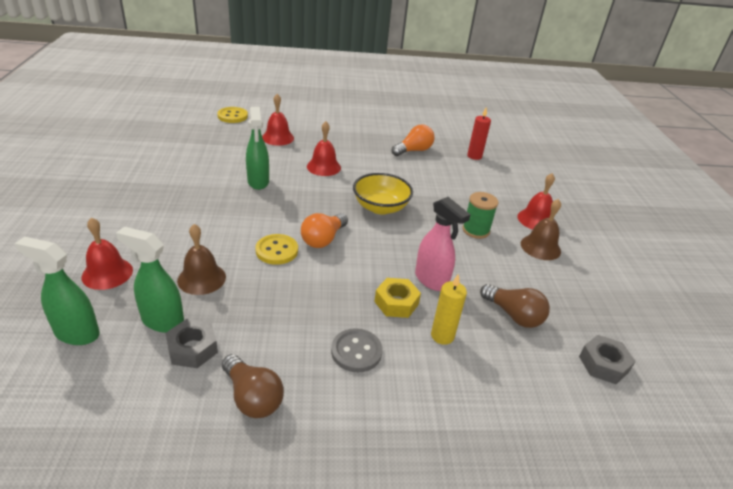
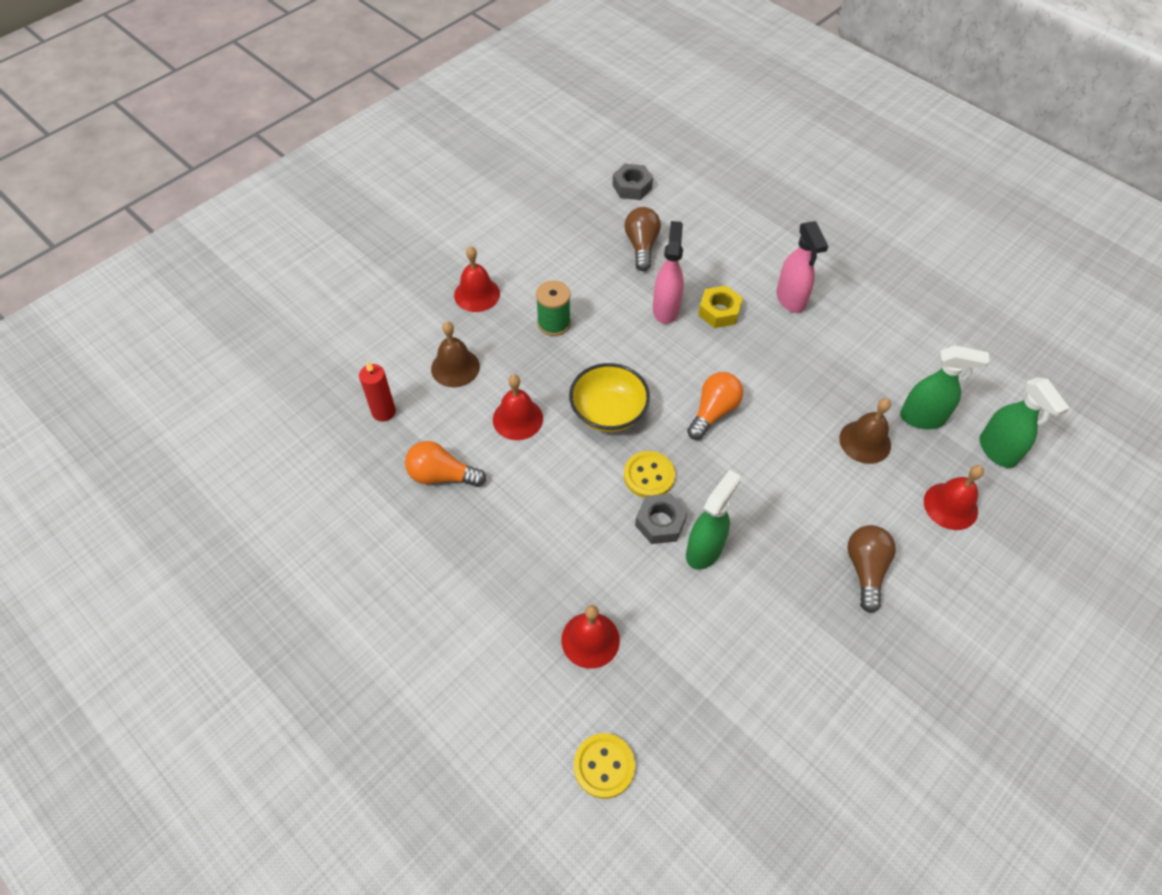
camera: 130 degrees left, 20 degrees up
green spray bottle [116,227,184,333] -> green spray bottle turned 60 degrees counterclockwise [900,345,990,429]
grey nut [165,319,218,368] -> grey nut moved to [635,493,688,544]
brown light bulb [222,354,284,418] -> brown light bulb moved to [847,525,896,613]
yellow button [255,234,298,265] -> yellow button moved to [624,451,675,498]
orange light bulb [301,213,348,248] -> orange light bulb turned 45 degrees counterclockwise [687,372,743,440]
red bell [307,121,341,176] -> red bell moved to [493,375,543,440]
grey button [331,328,383,372] -> pink spray bottle [776,221,828,313]
yellow candle [431,274,467,345] -> none
brown bell [521,199,561,260] -> brown bell moved to [431,321,480,387]

